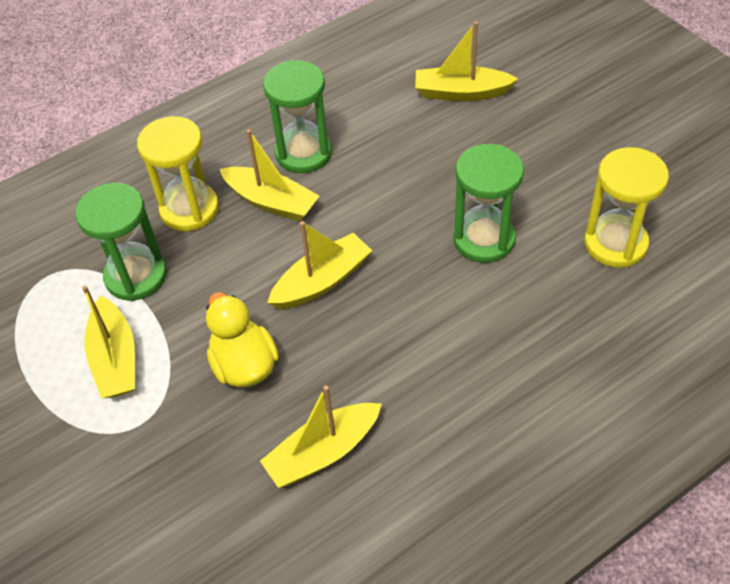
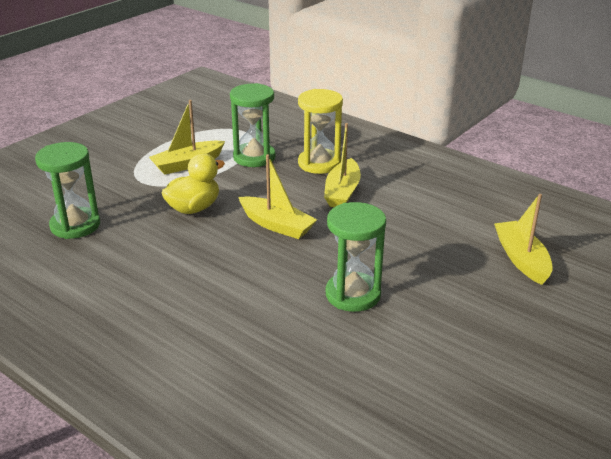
camera: 70 degrees right, 20 degrees down
yellow boat [260,385,382,488] -> none
green hourglass [263,60,332,173] -> green hourglass moved to [35,142,100,239]
yellow hourglass [584,147,669,268] -> none

